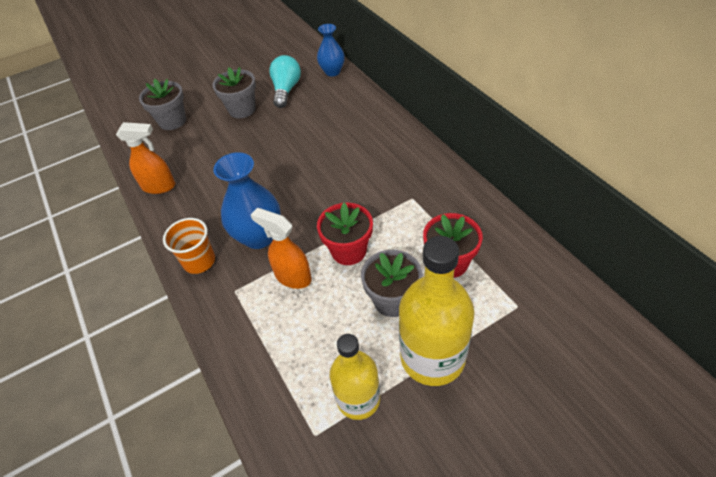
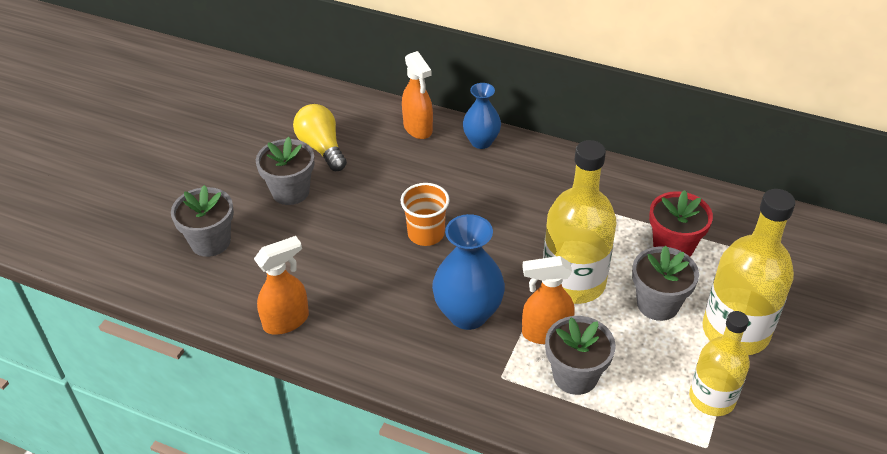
camera: 40 degrees left, 5 degrees down
orange cup [163,218,215,274] -> orange cup moved to [401,183,450,246]
turquoise light bulb [269,55,301,108] -> yellow light bulb [293,104,347,171]
blue vase [317,24,345,76] -> blue vase moved to [463,83,501,149]
red flower pot [317,203,373,265] -> yellow bottle [543,140,617,304]
none -> orange spray bottle [402,51,433,139]
none -> grey flower pot [545,316,616,395]

